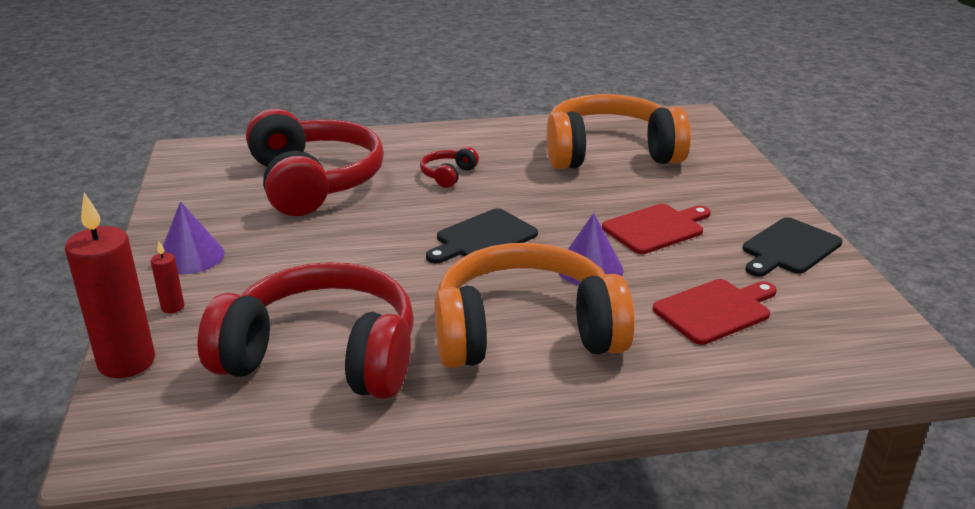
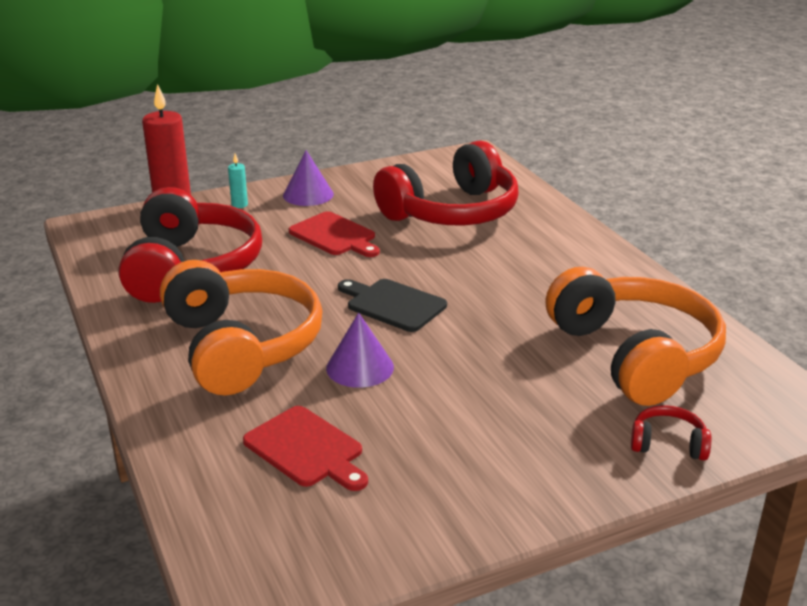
camera: 75 degrees right, 0 degrees up
red candle [151,241,184,313] -> turquoise candle [228,153,248,208]
red headphones [420,147,479,188] -> red headphones moved to [631,405,711,461]
red cutting board [602,204,711,254] -> red cutting board moved to [289,211,380,257]
black cutting board [743,217,842,277] -> none

